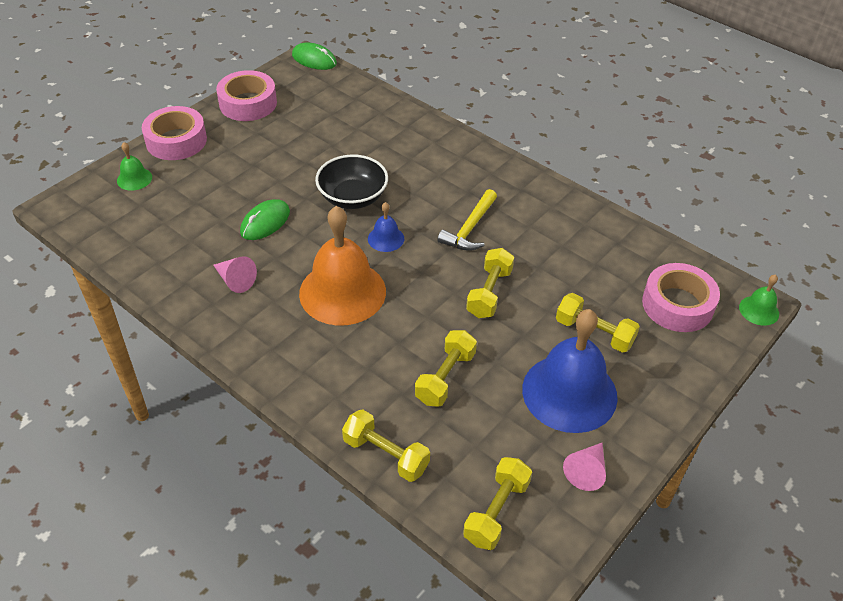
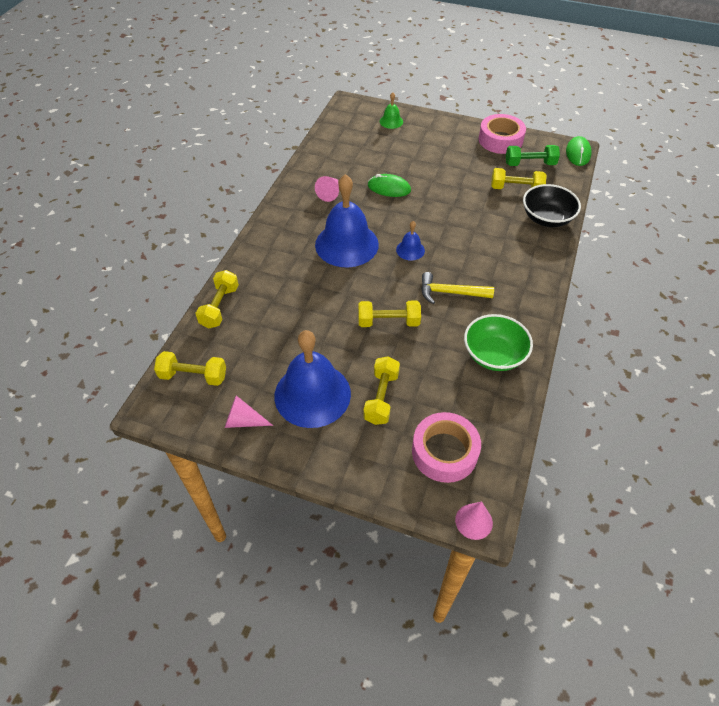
camera: 70 degrees right, 5 degrees up
pink tape [142,106,207,160] -> none
orange bell [299,206,386,325] -> blue bell [315,174,379,267]
black bowl [315,155,388,209] -> black bowl moved to [523,184,581,227]
yellow dumbbell [415,330,477,407] -> yellow dumbbell moved to [491,168,547,189]
green bell [739,275,779,326] -> pink cone [455,502,493,540]
none -> green bowl [464,314,533,371]
none -> green dumbbell [506,145,560,166]

